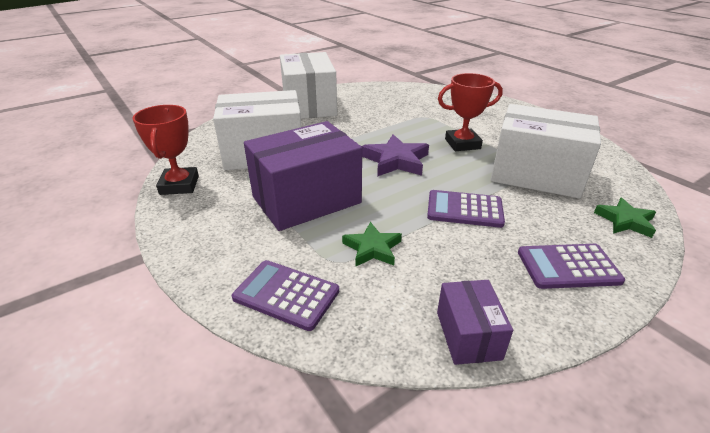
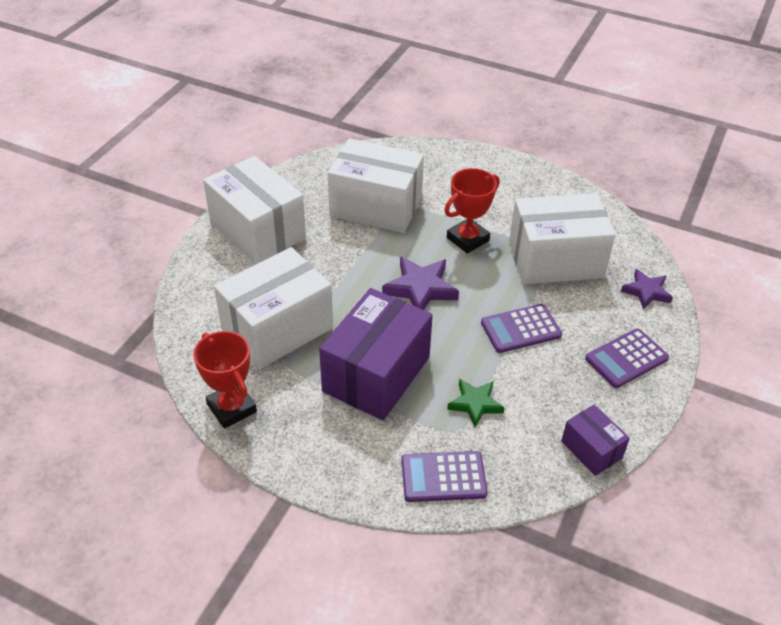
camera: 30 degrees left, 10 degrees up
green star [594,198,656,238] -> purple star [621,269,673,310]
none -> white box [328,138,424,233]

